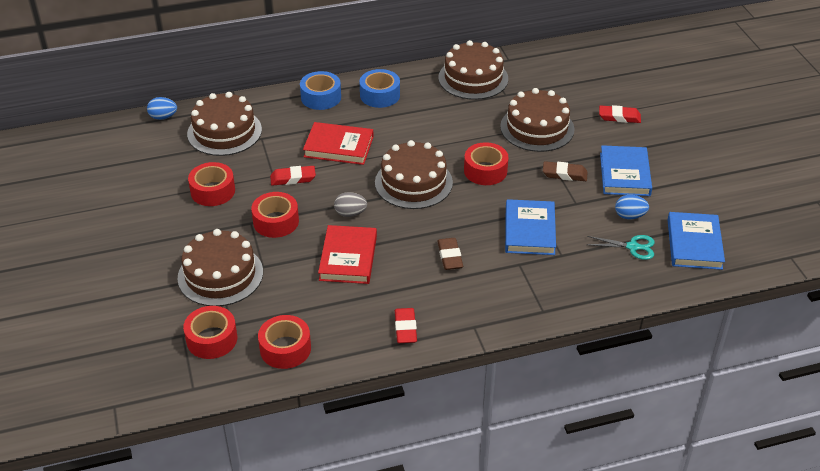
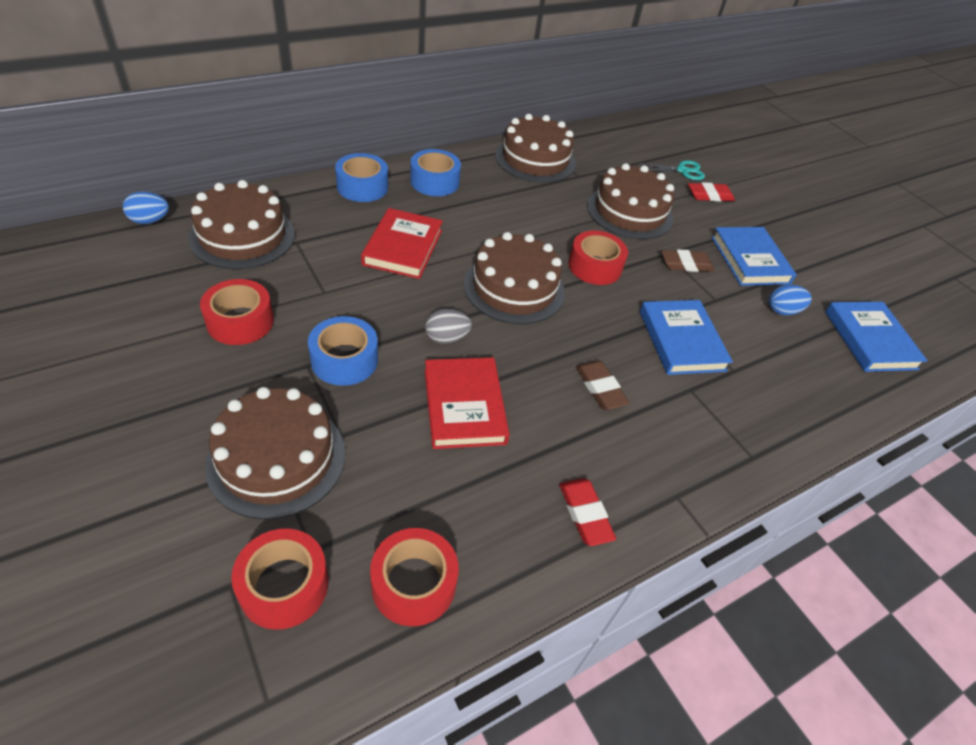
camera: 20 degrees left, 5 degrees up
red tape [251,192,299,238] -> blue tape [308,316,378,386]
red eraser [270,166,316,186] -> none
red book [303,122,374,165] -> red book turned 75 degrees counterclockwise [361,208,443,279]
turquoise scissors [586,235,655,260] -> turquoise scissors moved to [639,160,705,180]

